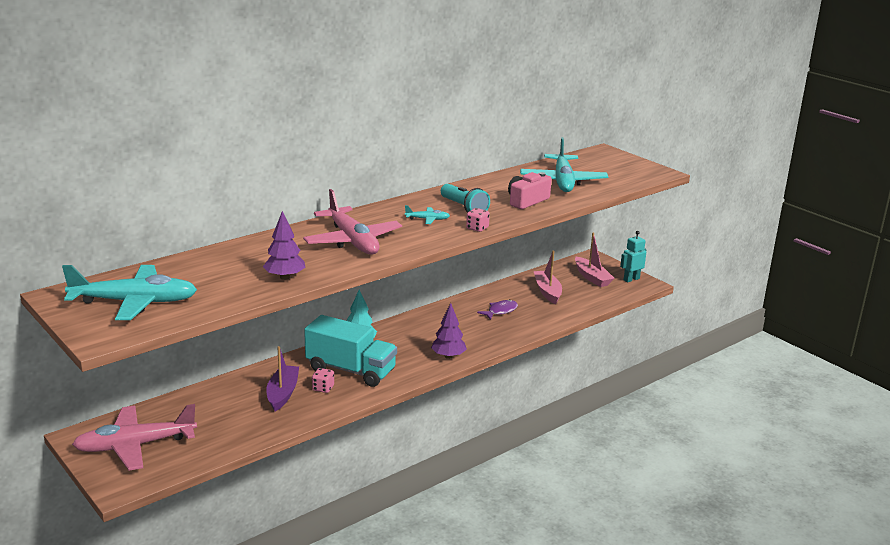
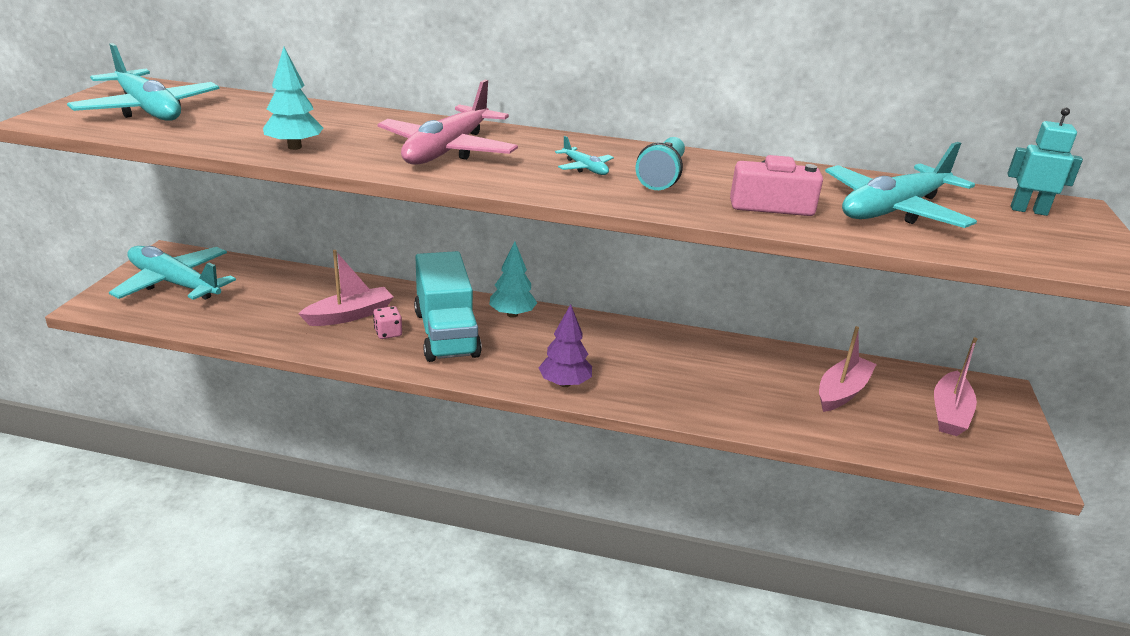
camera: 50 degrees right, 5 degrees up
pink plane [72,404,197,470] -> turquoise plane [109,246,236,300]
purple tree [263,211,305,280] -> turquoise tree [263,47,323,150]
purple boat [266,346,299,412] -> pink boat [298,250,393,326]
pink dice [466,208,490,232] -> none
purple fish [477,300,518,320] -> none
turquoise robot [620,231,646,282] -> turquoise robot moved to [1007,108,1083,216]

